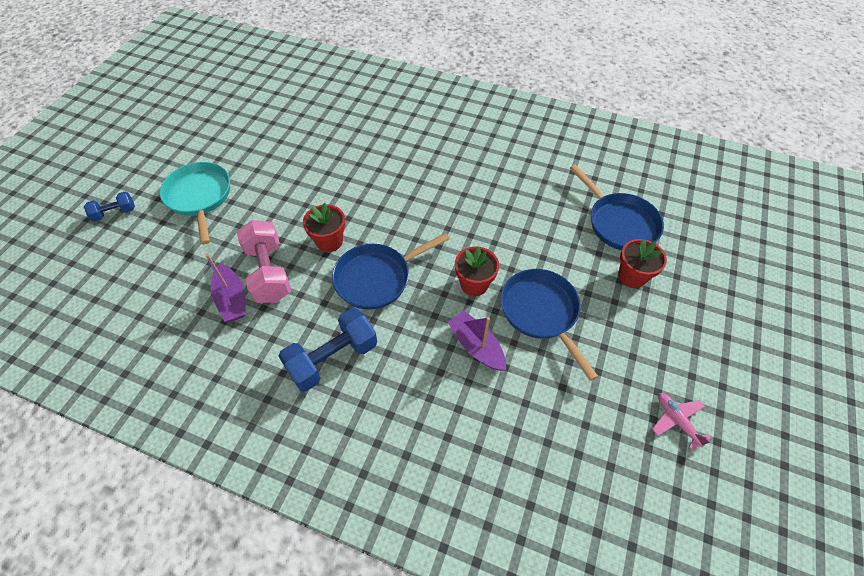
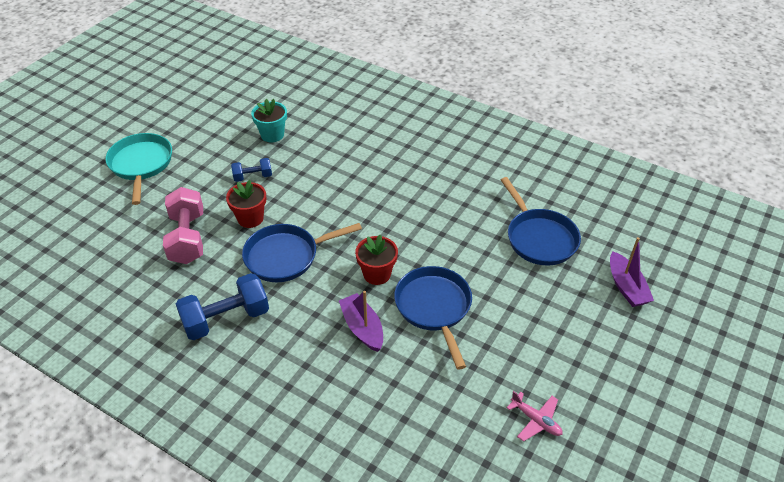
camera: 10 degrees right, 10 degrees down
blue dumbbell [84,191,135,222] -> blue dumbbell moved to [231,158,272,182]
purple boat [205,254,246,322] -> purple boat moved to [610,237,654,307]
red flower pot [618,239,667,288] -> none
pink plane [652,393,711,450] -> pink plane turned 150 degrees clockwise [507,391,563,442]
none -> turquoise flower pot [251,99,287,143]

